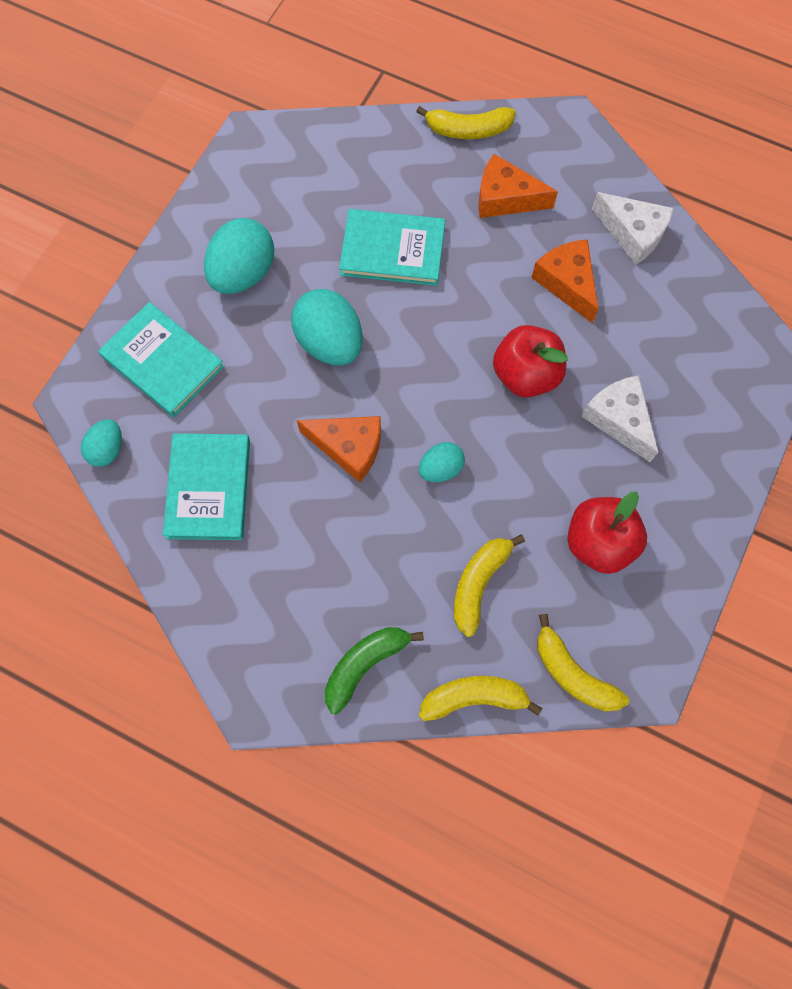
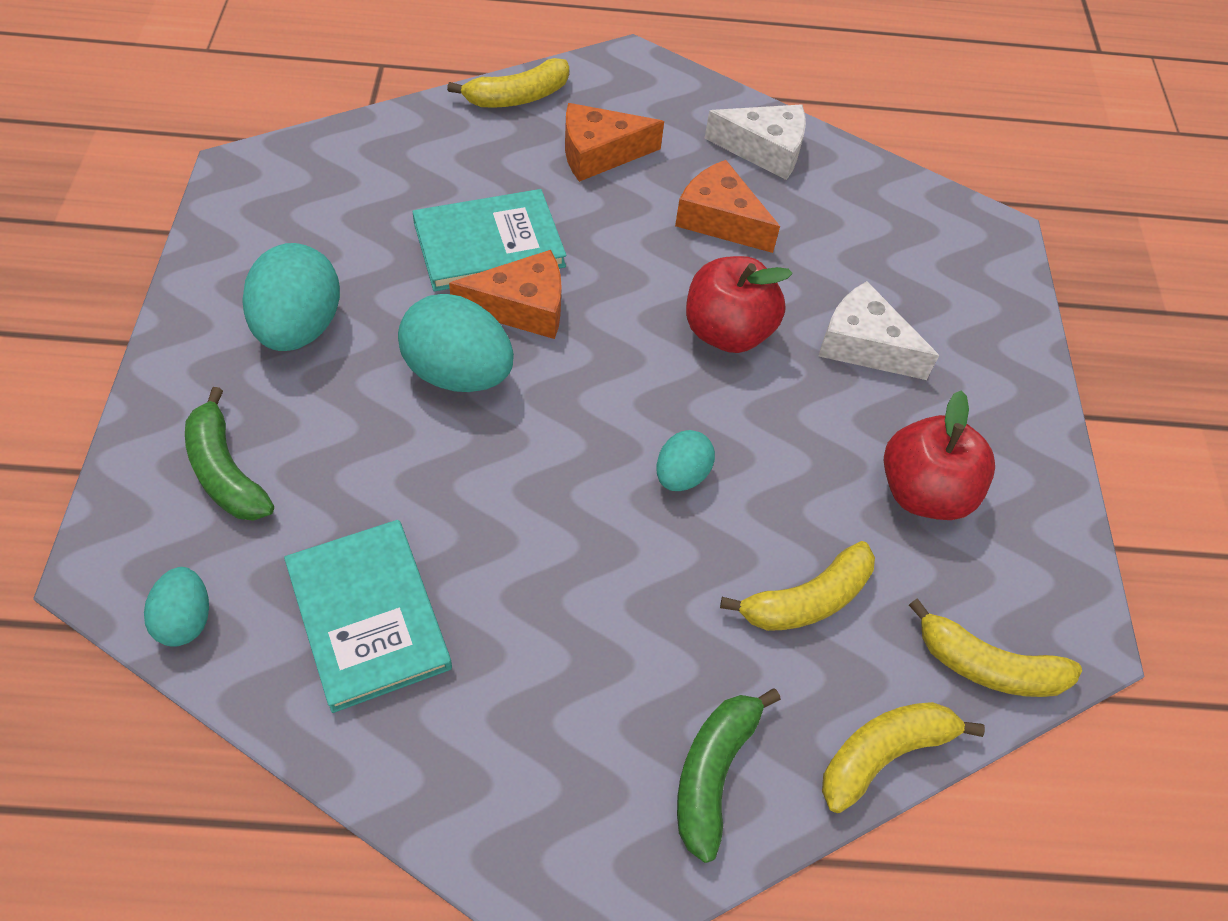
camera: 30 degrees left, 15 degrees down
turquoise book [98,302,225,417] -> green banana [185,387,274,521]
orange cheese [296,416,381,482] -> orange cheese moved to [449,250,562,339]
yellow banana [454,534,525,637] -> yellow banana turned 120 degrees counterclockwise [720,541,875,631]

